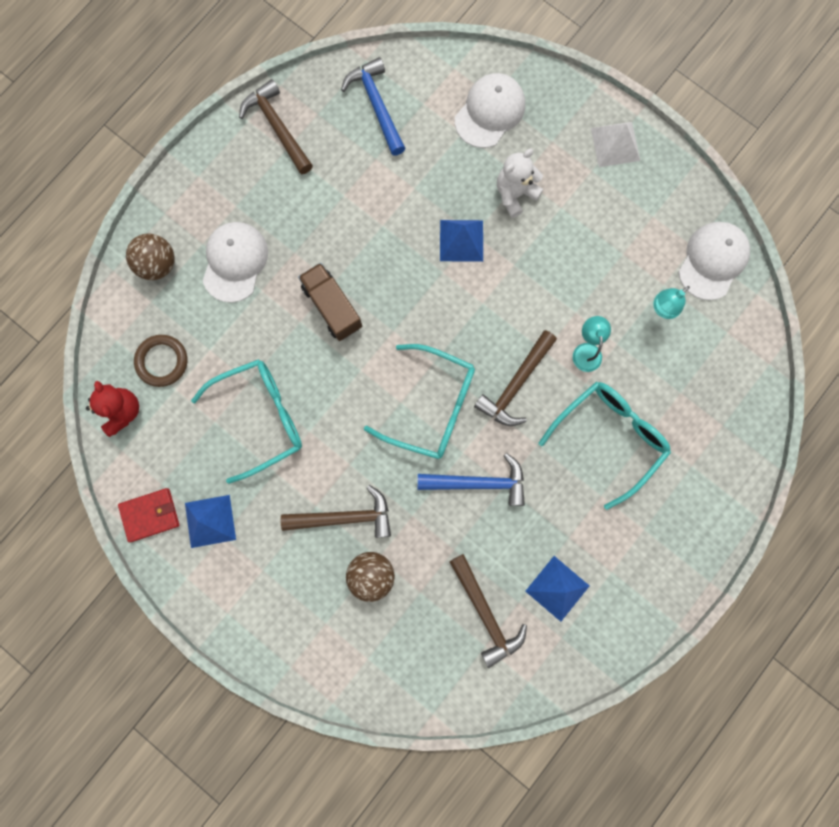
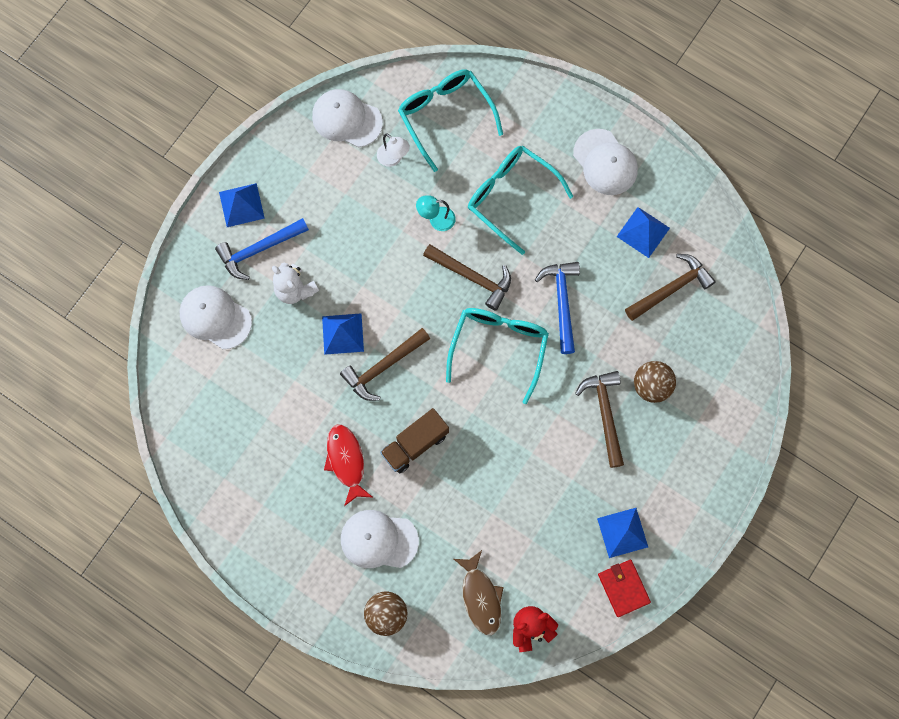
camera: 95 degrees left, 5 degrees down
brown ring [134,335,187,387] -> brown fish [454,550,504,635]
turquoise glasses [191,359,302,484] -> turquoise glasses moved to [398,69,503,172]
brown hammer [239,79,313,174] -> brown hammer moved to [340,328,430,401]
blue hammer [341,57,406,156] -> blue hammer moved to [215,218,309,280]
white pyramid [591,122,640,167] -> blue pyramid [219,183,265,227]
turquoise lamp [653,286,690,319] -> white lamp [377,134,410,167]
none -> red fish [324,425,373,506]
none -> white cap [573,129,638,195]

